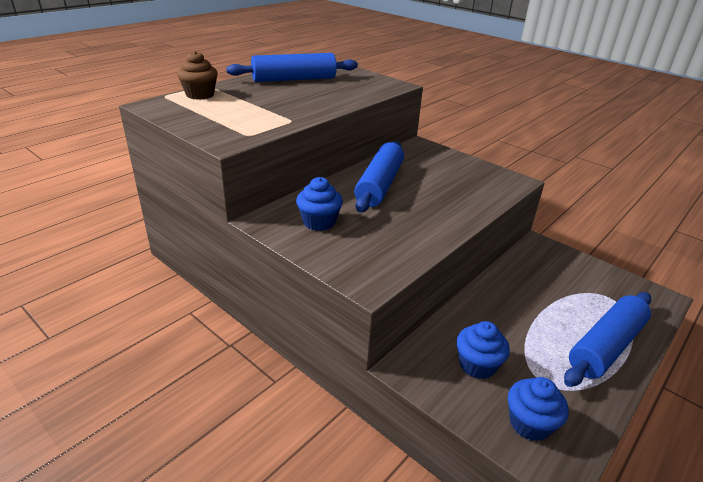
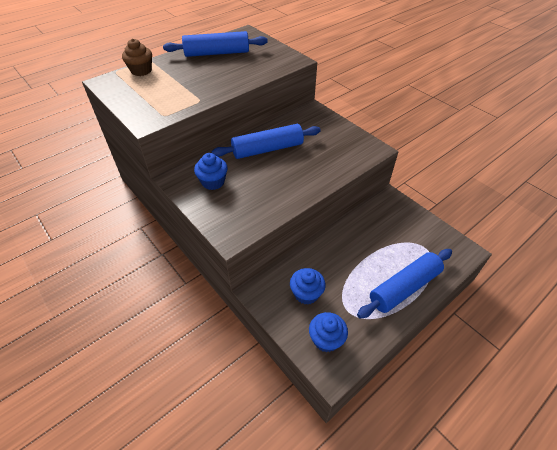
camera: 10 degrees right, 15 degrees up
blue rolling pin [354,141,404,212] -> blue rolling pin turned 45 degrees clockwise [211,124,321,159]

